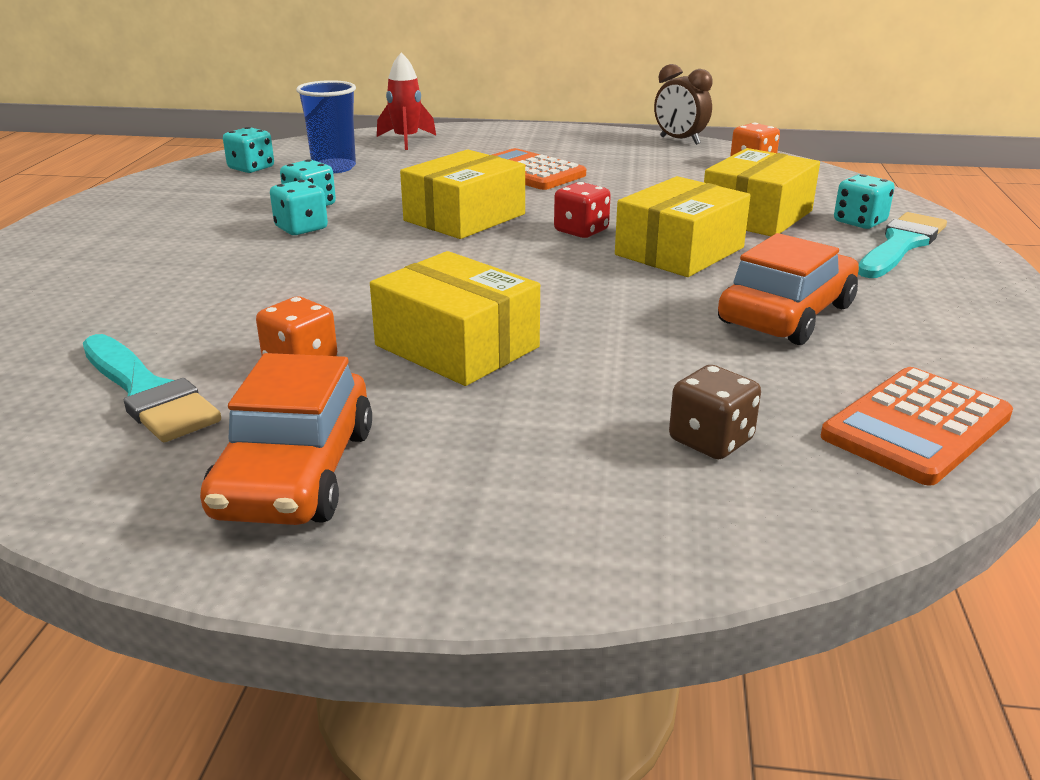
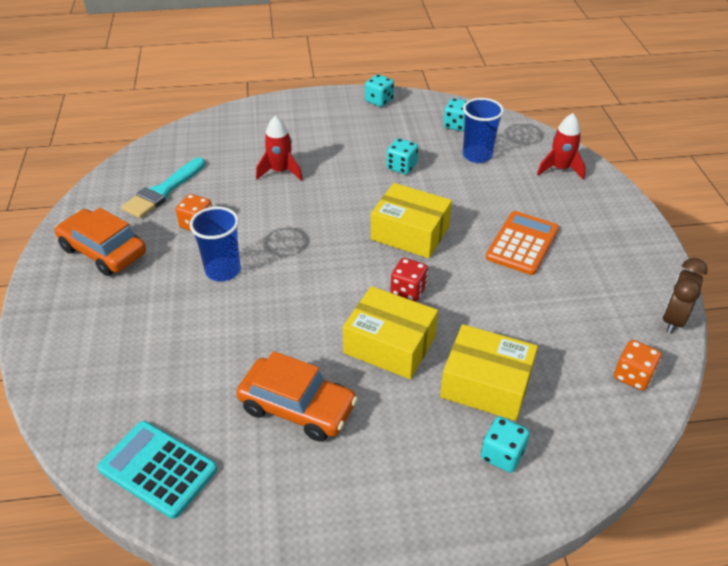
camera: 75 degrees right, 15 degrees up
orange car [200,353,372,525] -> orange car turned 45 degrees clockwise [55,208,146,276]
turquoise dice [270,180,328,235] -> turquoise dice moved to [365,74,394,107]
yellow box [370,251,540,386] -> blue cup [190,207,241,281]
brown dice [669,365,761,459] -> none
orange calculator [821,367,1013,486] -> turquoise calculator [97,421,217,519]
turquoise brush [858,212,947,278] -> none
none -> red rocket [256,116,303,181]

